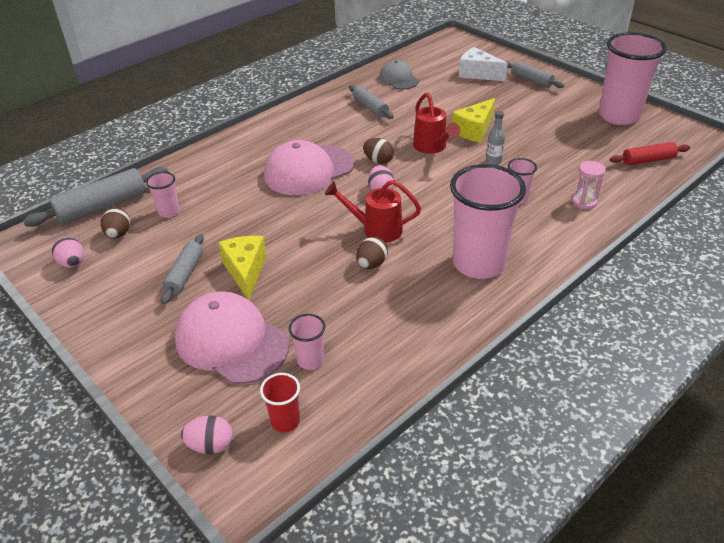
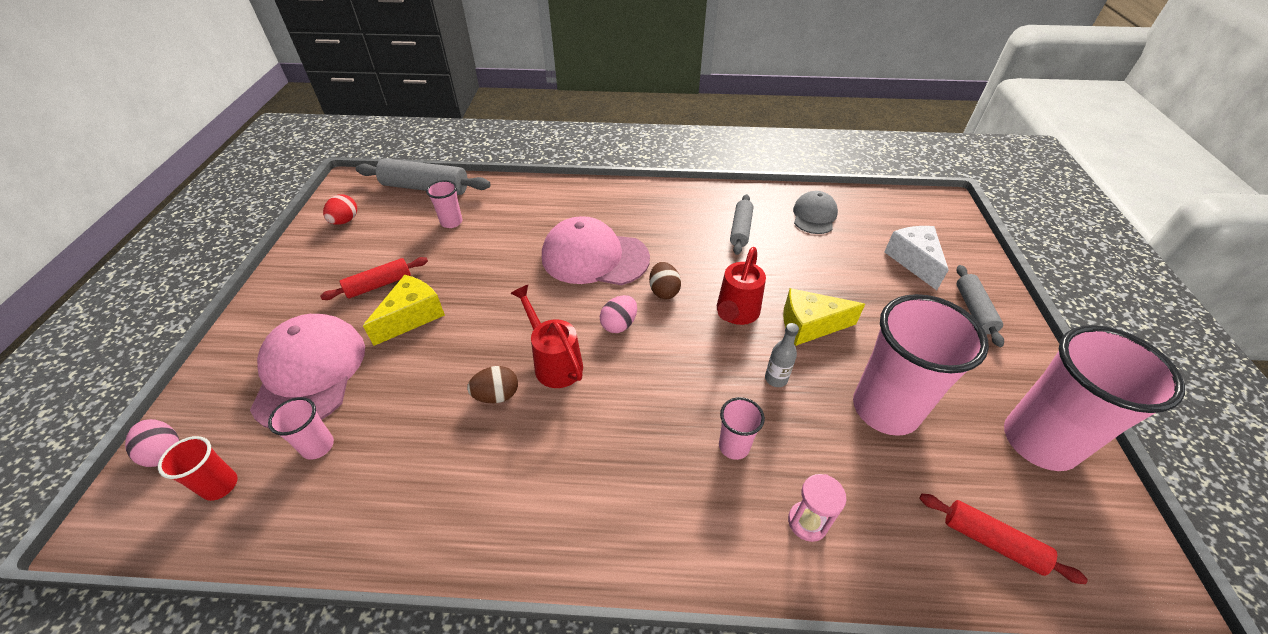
camera: 45 degrees right, 5 degrees up
pink egg [52,237,84,268] -> red egg [323,195,357,225]
brown egg [101,208,130,239] -> none
grey rolling pin [161,234,204,304] -> red rolling pin [320,257,428,300]
pink cup [450,164,526,279] -> pink cup moved to [853,294,989,436]

